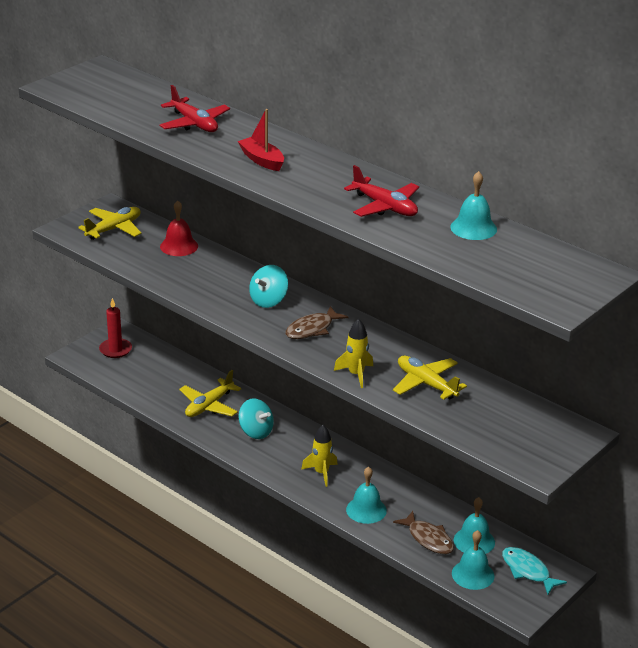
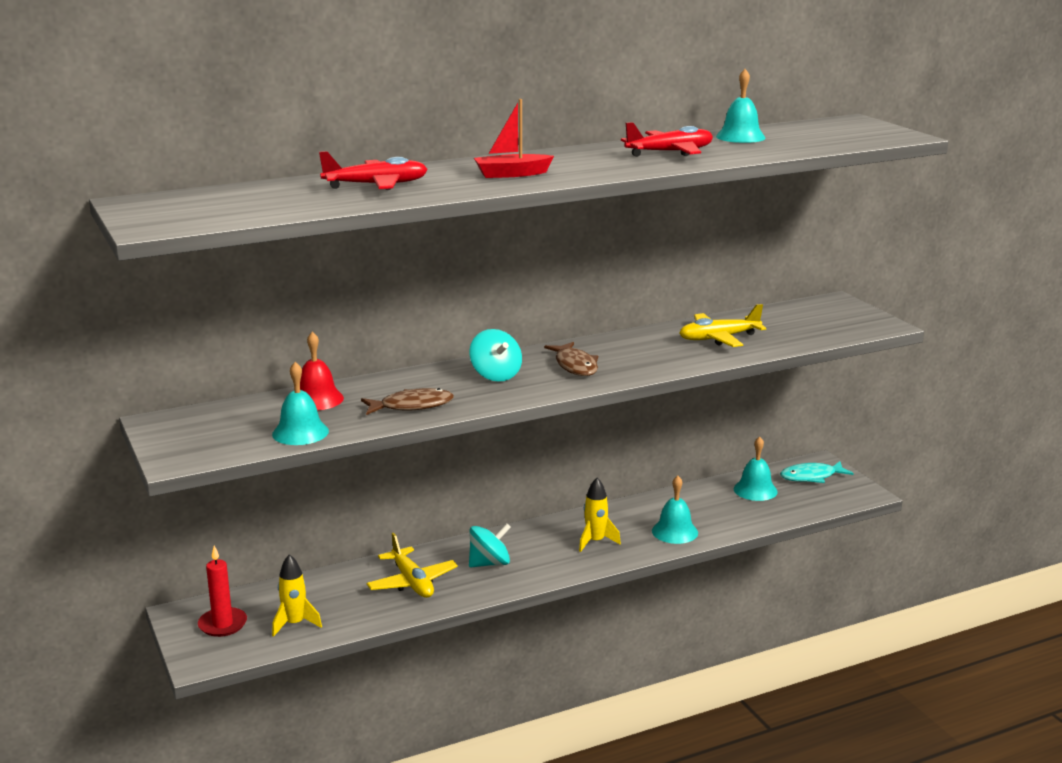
camera: 65 degrees left, 10 degrees down
yellow plane [78,207,142,240] -> none
yellow rocket [334,319,373,388] -> yellow rocket moved to [272,554,322,637]
brown fish [393,511,454,554] -> brown fish moved to [361,388,454,415]
turquoise bell [452,530,495,590] -> turquoise bell moved to [272,362,329,445]

